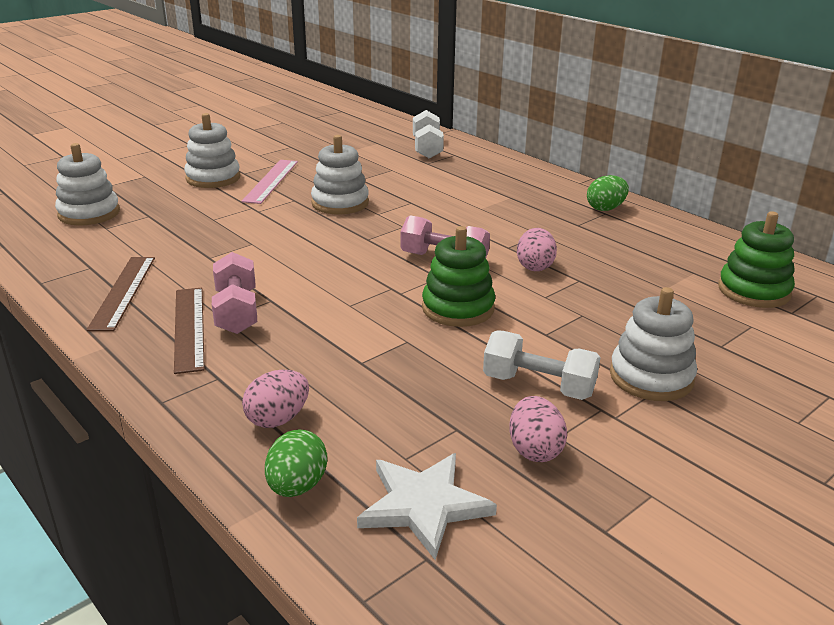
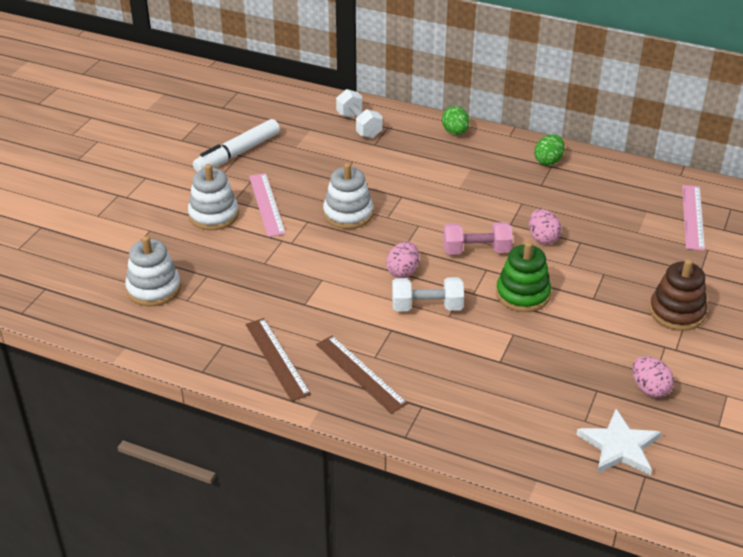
camera: 25 degrees left, 10 degrees up
pink dumbbell [212,252,257,334] -> none
pink egg [242,370,309,428] -> pink egg moved to [386,242,419,278]
green egg [265,430,327,497] -> green egg moved to [442,106,470,135]
white dumbbell [483,331,600,400] -> white dumbbell moved to [392,277,464,311]
white stacking toy [610,287,697,401] -> brown stacking toy [649,259,707,331]
green stacking toy [718,211,795,308] -> pink ruler [682,185,705,251]
none -> white marker [193,119,280,172]

